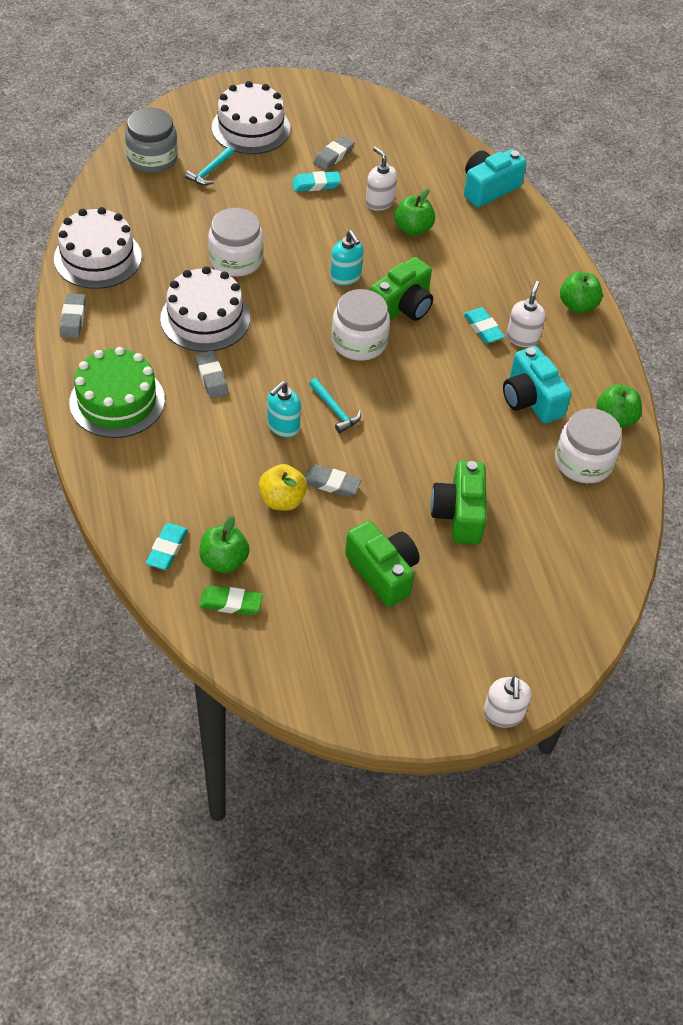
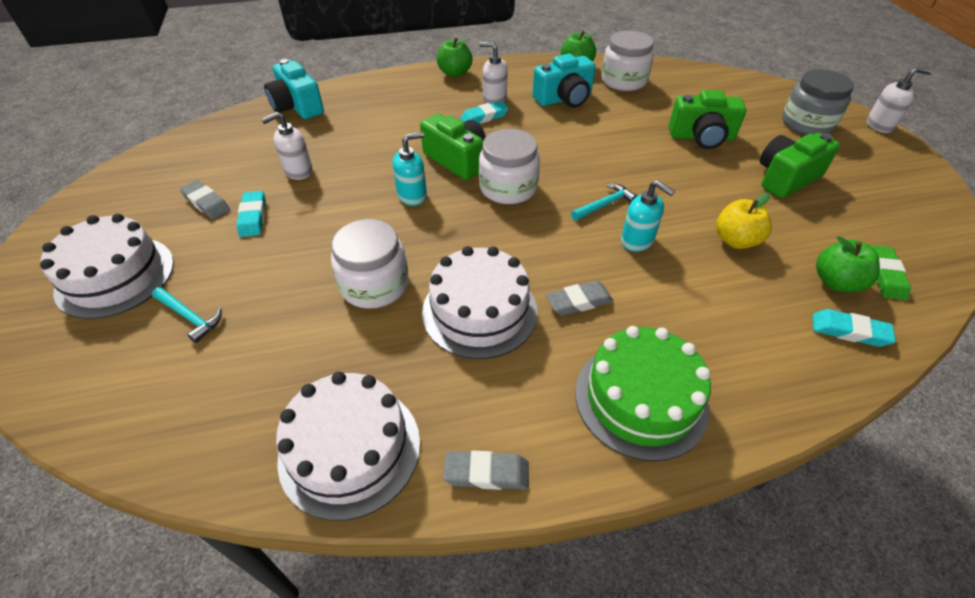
camera: 85 degrees left, 5 degrees down
grey jar [125,108,178,173] -> grey jar moved to [782,69,854,135]
grey eraser [304,465,362,497] -> none
green apple [395,189,435,236] -> none

